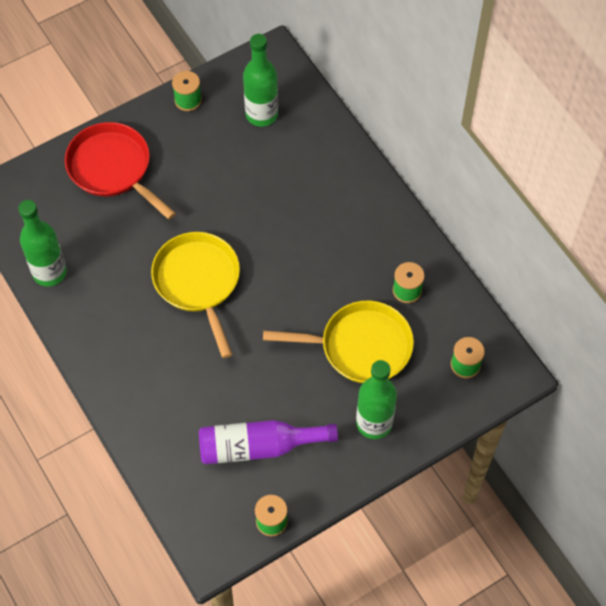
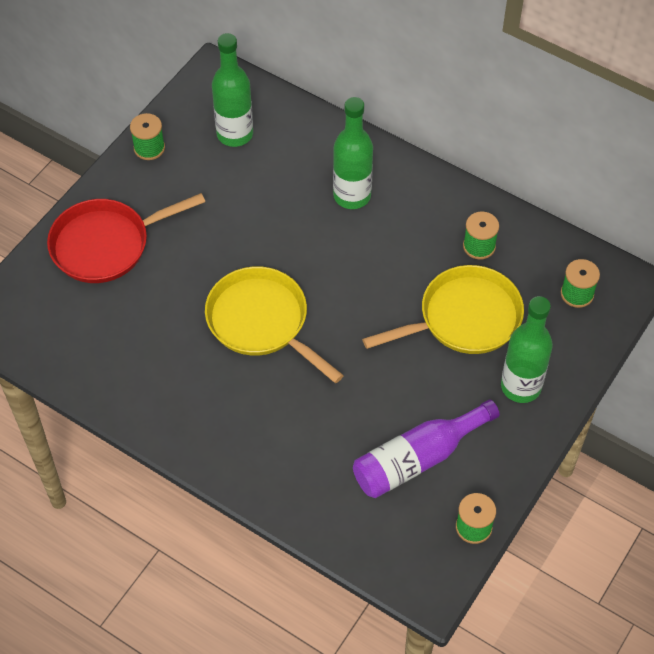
camera: 25 degrees left, 5 degrees down
green bottle [18,200,67,287] -> green bottle moved to [333,97,373,209]
red pan [65,122,176,220] -> red pan turned 45 degrees counterclockwise [47,193,205,283]

